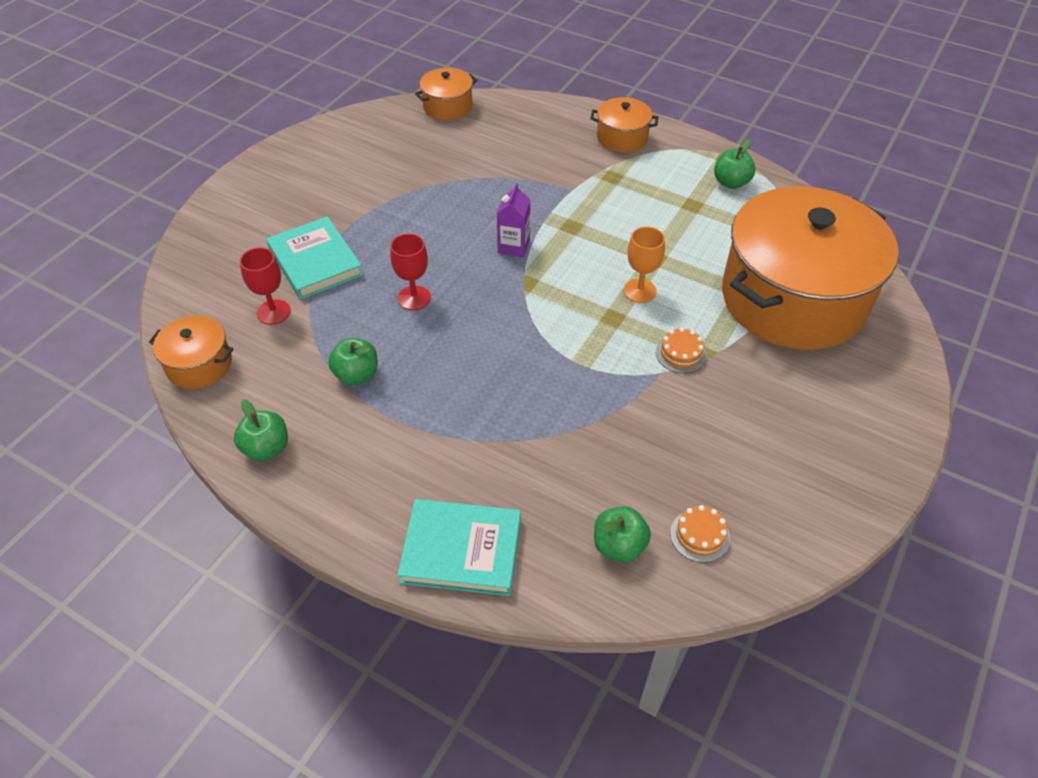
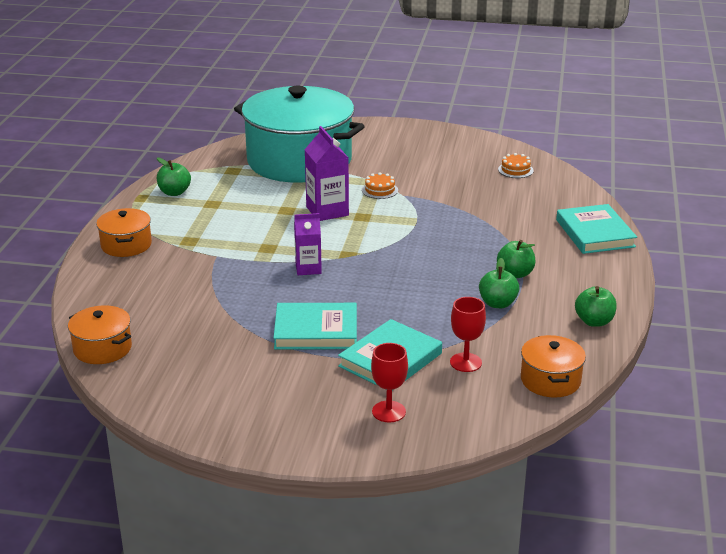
camera: 110 degrees left, 20 degrees down
red goblet [390,234,431,310] -> red goblet moved to [371,343,408,422]
green apple [594,506,651,562] -> green apple moved to [497,240,536,278]
orange goblet [624,227,665,303] -> purple carton [305,126,349,221]
orange pot [722,186,898,350] -> turquoise pot [234,86,365,183]
none -> turquoise book [273,303,357,350]

